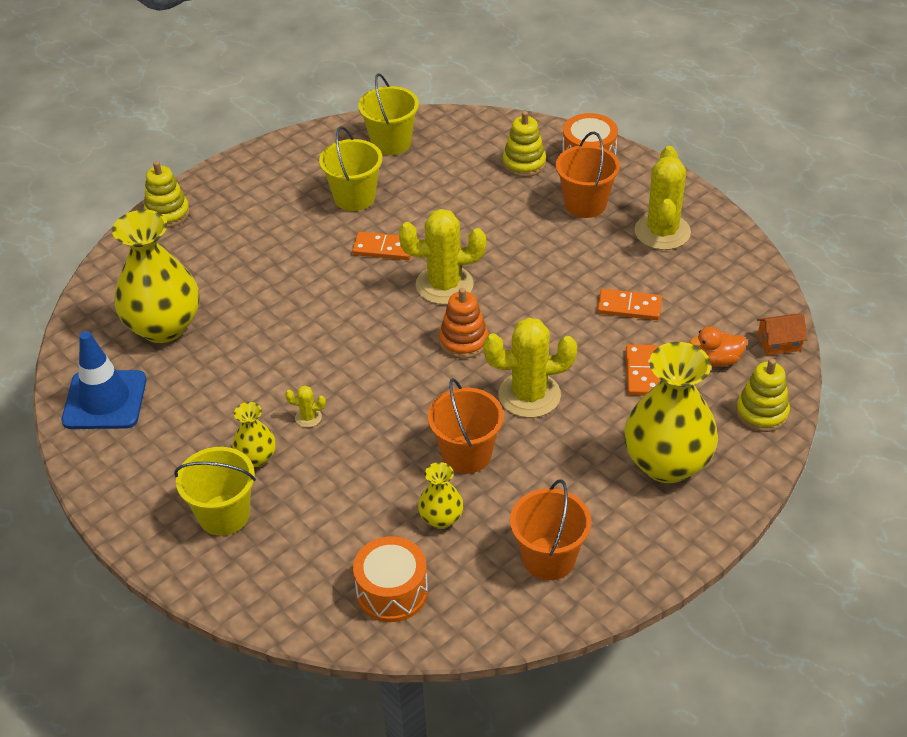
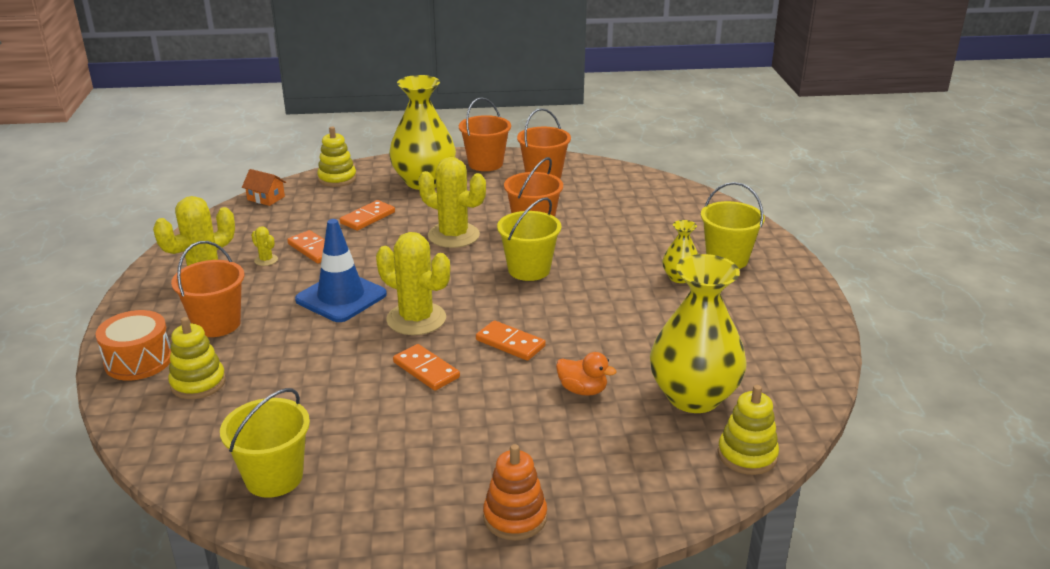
camera: 145 degrees left, 15 degrees down
blue traffic cone [62,331,146,429] -> blue traffic cone moved to [295,219,387,322]
yellow stacking toy [143,161,190,228] -> yellow stacking toy moved to [718,385,779,475]
yellow cactus [285,385,326,428] -> yellow cactus moved to [251,226,278,266]
yellow bucket [319,127,382,211] -> yellow bucket moved to [497,198,561,281]
orange drum [353,536,428,622] -> none
yellow vase [418,462,464,529] -> none
orange stacking toy [439,288,488,359] -> orange stacking toy moved to [483,444,547,540]
orange duck [690,327,747,367] -> orange duck moved to [556,352,617,396]
none -> orange bucket [459,97,511,171]
none -> orange domino [476,320,546,361]

